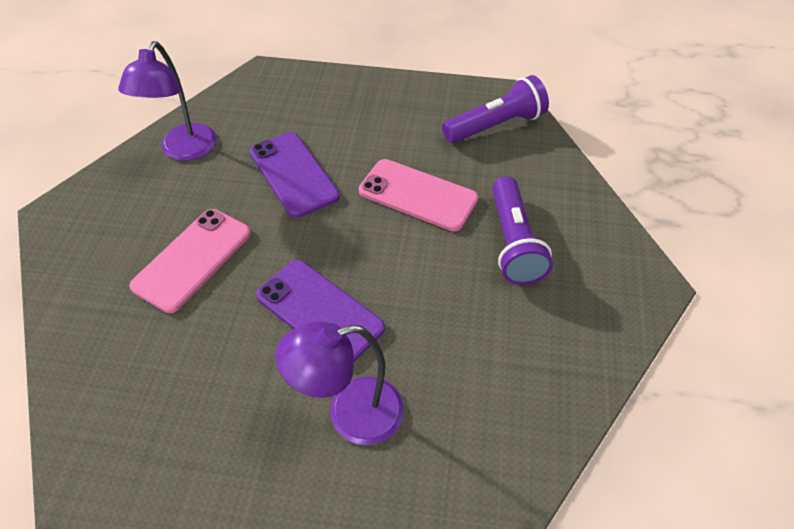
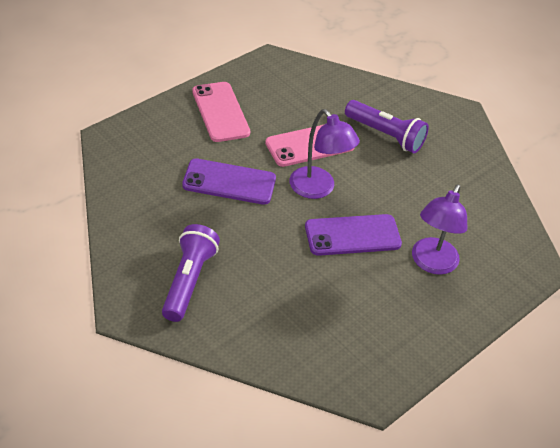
camera: 55 degrees left, 5 degrees down
purple lamp [118,41,217,161] -> purple lamp moved to [290,109,360,199]
pink phone [129,209,251,313] -> pink phone moved to [192,82,250,142]
purple flashlight [442,75,549,143] -> purple flashlight moved to [162,224,220,322]

